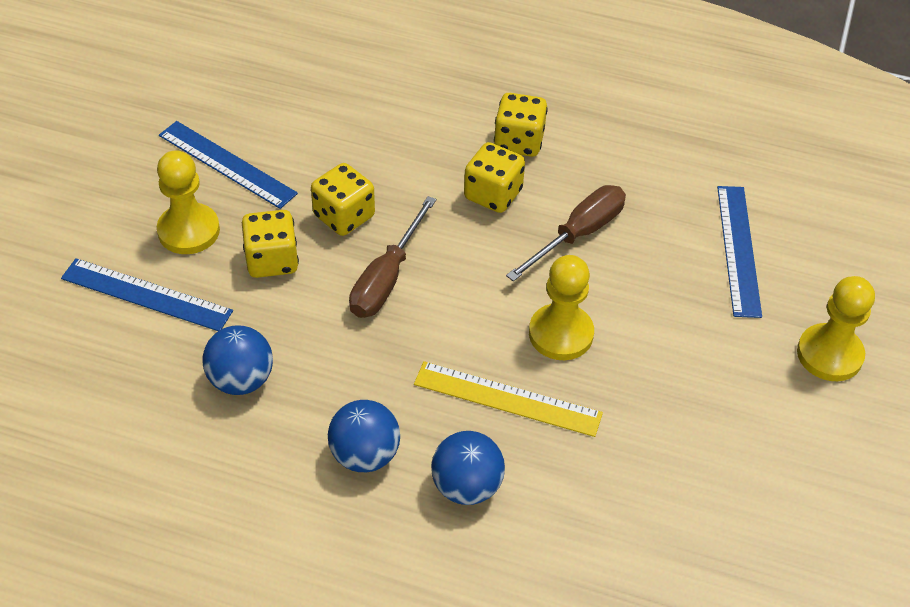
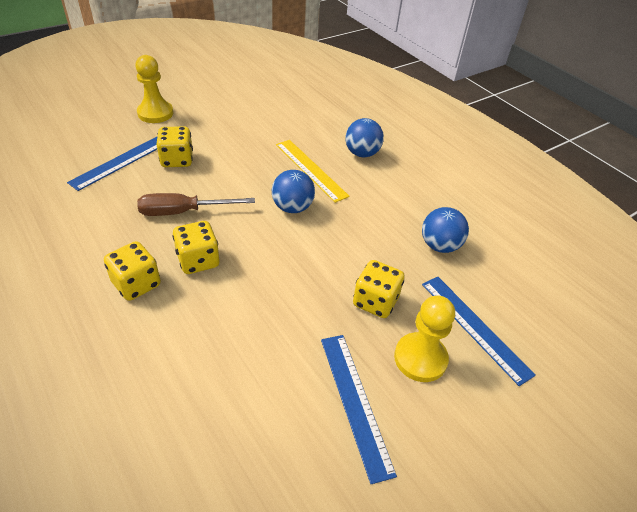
camera: 145 degrees left, 5 degrees down
yellow dice [311,163,375,236] -> yellow dice moved to [156,126,193,167]
blue ball [328,400,400,472] -> blue ball moved to [272,170,315,213]
brown screwdriver [349,196,436,318] -> none
yellow pawn [529,255,594,360] -> none

